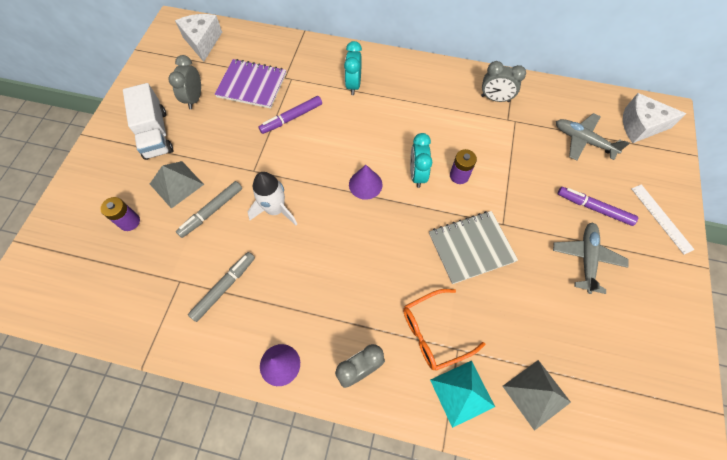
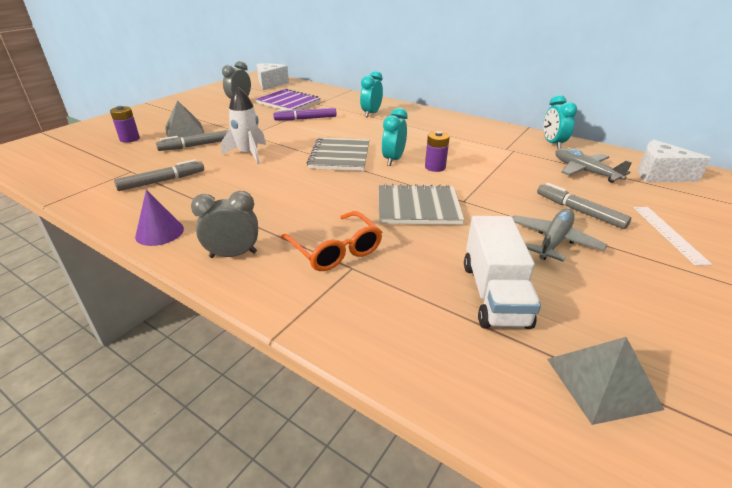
camera: 20 degrees right, 30 degrees down
white truck [123,83,173,160] -> white truck moved to [464,216,541,329]
purple cone [349,165,382,200] -> grey notebook [307,138,369,171]
orange glasses [403,289,485,370] -> orange glasses turned 120 degrees counterclockwise [281,211,382,271]
turquoise pyramid [430,361,495,428] -> none
grey clock [481,61,526,102] -> none
grey pyramid [503,360,571,431] -> grey pyramid moved to [547,337,665,425]
purple marker [558,187,638,226] -> grey marker [537,183,631,229]
none -> turquoise clock [543,95,577,149]

